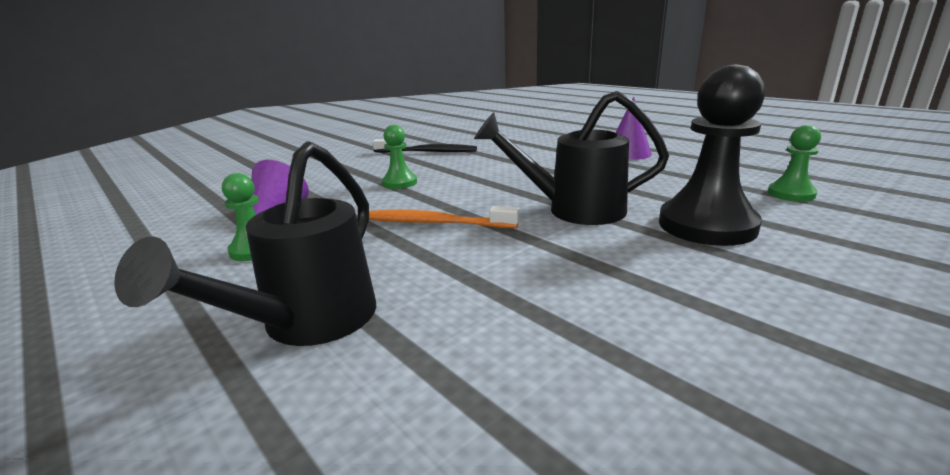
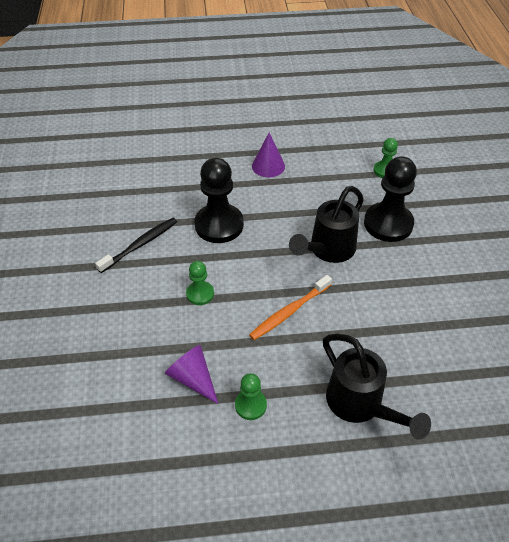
camera: 55 degrees left, 25 degrees up
none -> black pawn [194,158,244,243]

